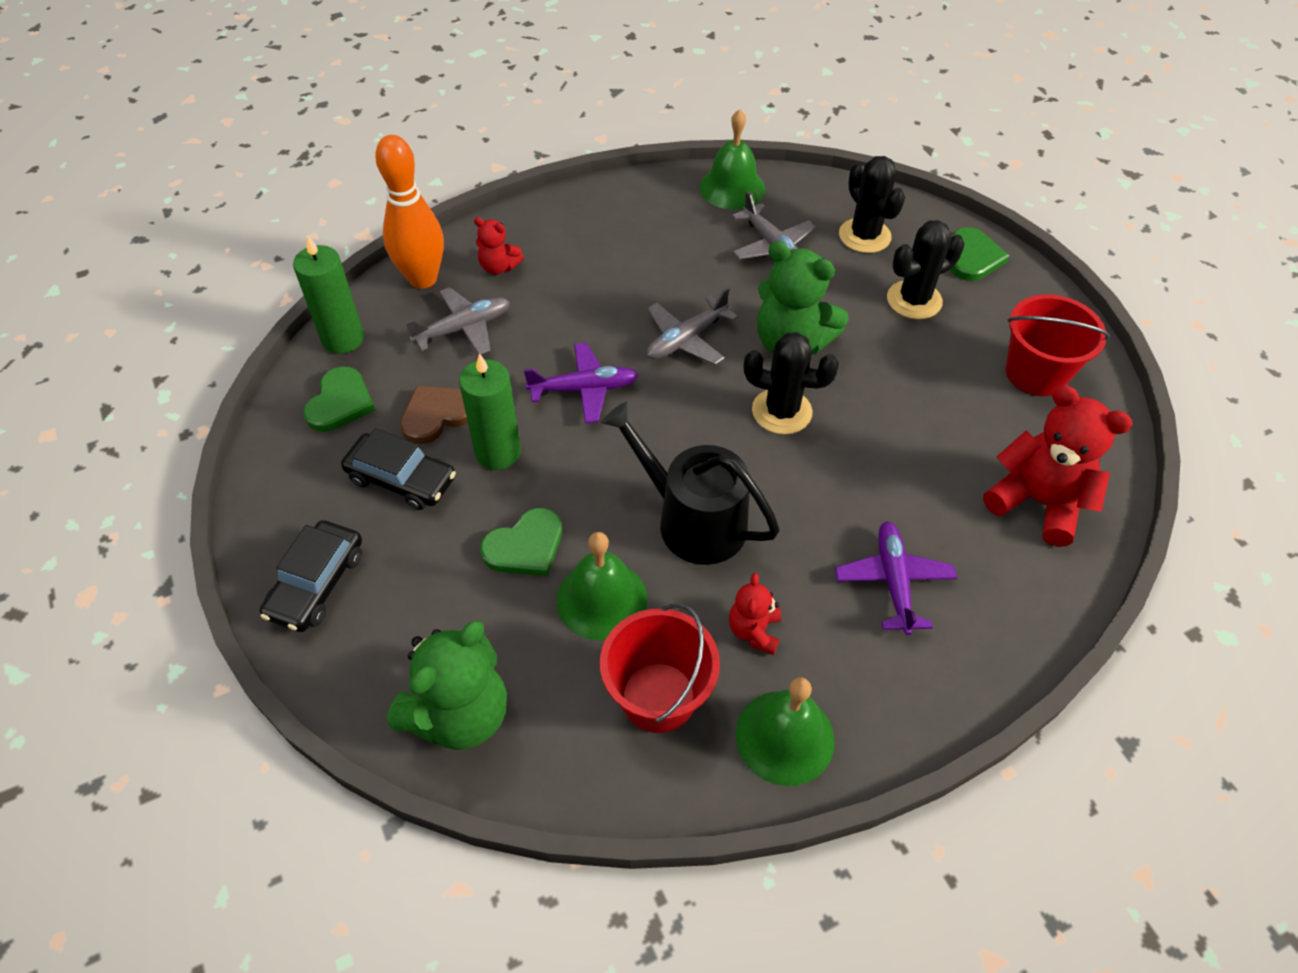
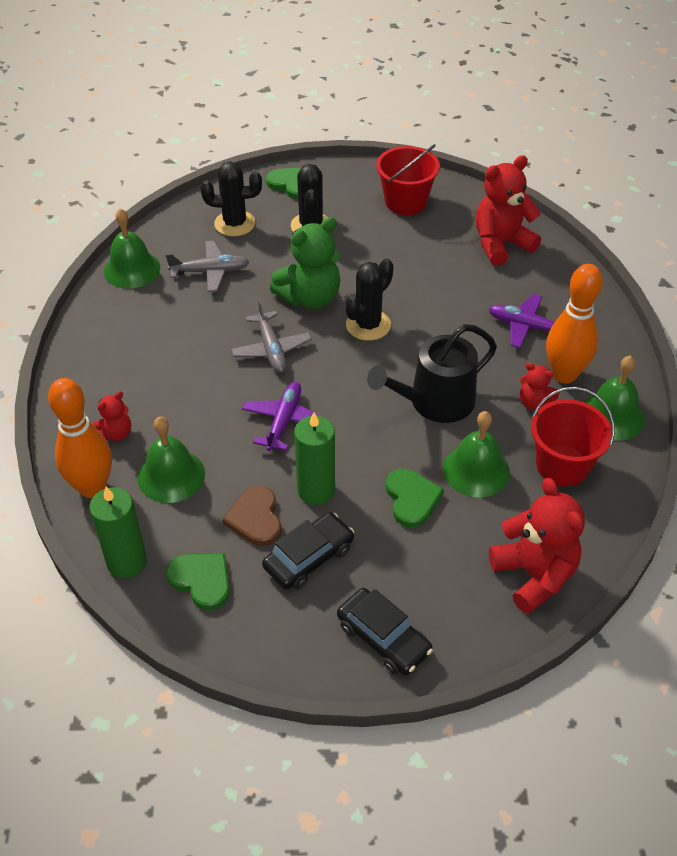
camera: 65 degrees left, 5 degrees down
green teddy bear [387,621,507,750] -> red teddy bear [489,478,585,614]
grey plane [405,287,510,355] -> green bell [138,417,205,503]
none -> orange bowling pin [546,264,603,384]

